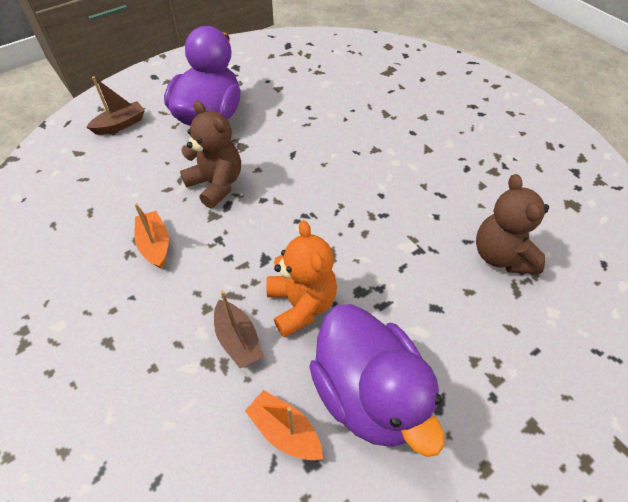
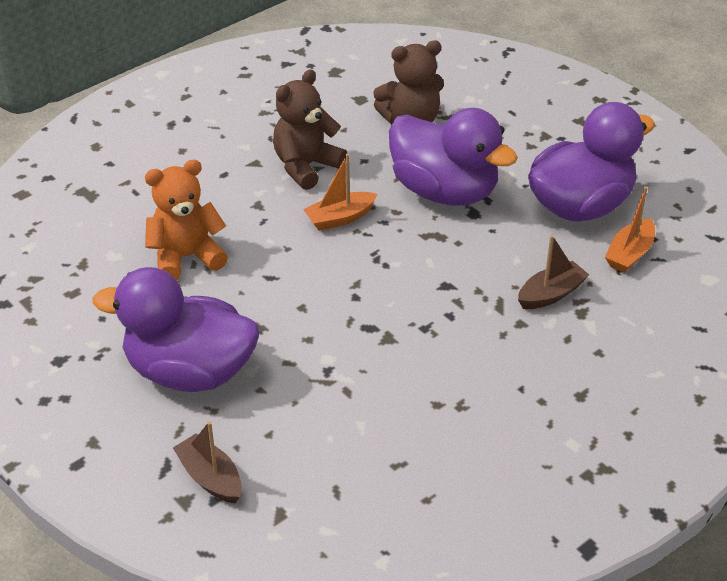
camera: 95 degrees left, 10 degrees down
orange boat [134,203,169,269] -> orange boat moved to [303,154,377,231]
brown teddy bear [180,101,241,208] -> brown teddy bear moved to [273,69,347,190]
orange teddy bear [266,220,337,337] -> orange teddy bear moved to [145,160,228,280]
none -> purple duck [389,108,518,206]

